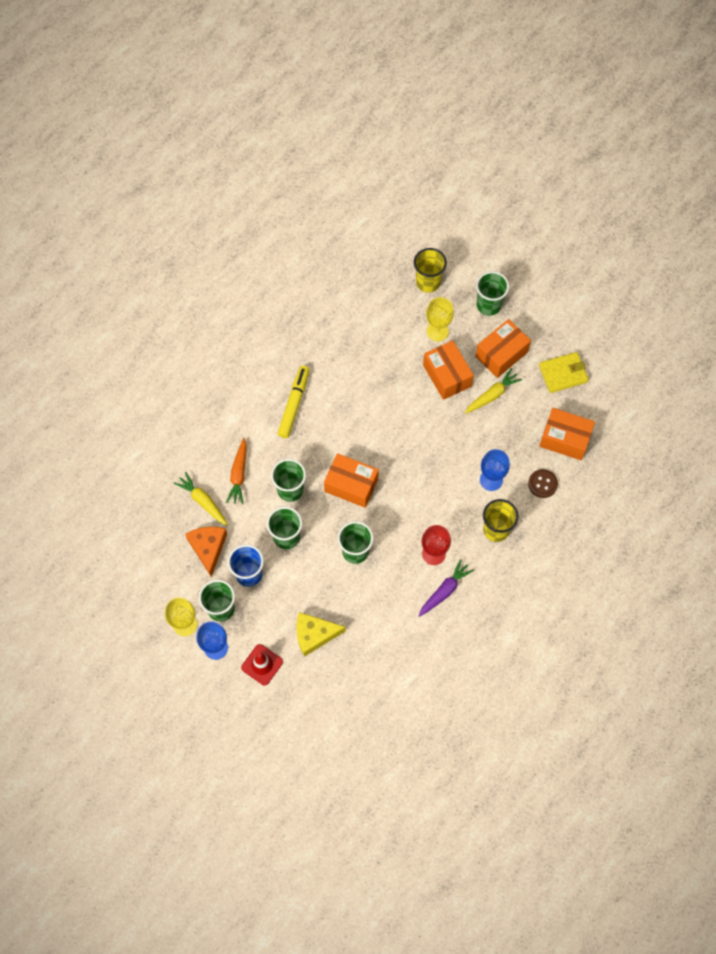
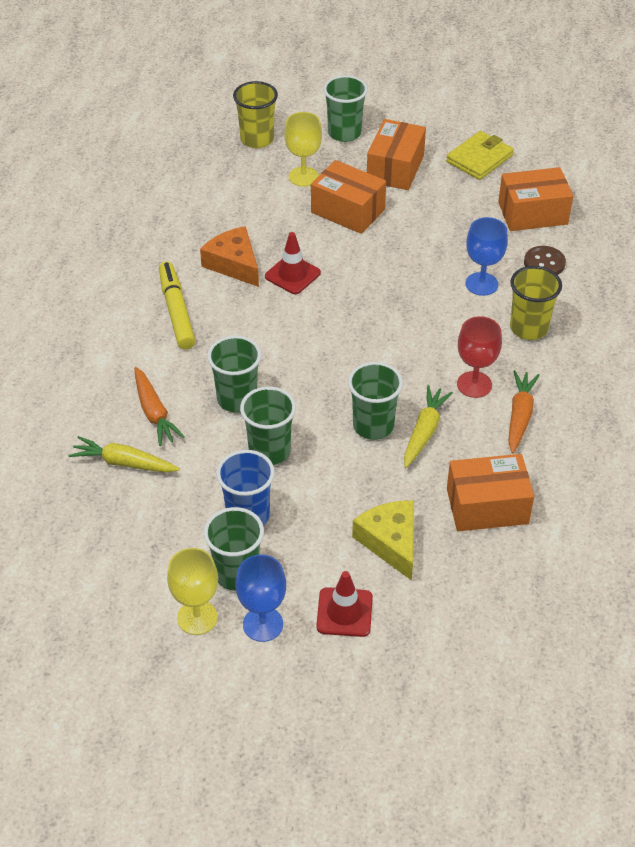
camera: 30 degrees left, 20 degrees down
orange cheese [185,527,227,577] -> orange cheese moved to [200,226,259,287]
yellow cheese [296,612,346,657] -> yellow cheese turned 105 degrees clockwise [352,500,414,581]
orange box [324,453,379,508] -> orange box moved to [447,454,534,531]
purple carrot [419,559,474,617] -> orange carrot [508,370,540,454]
yellow carrot [465,368,522,414] -> yellow carrot moved to [404,385,453,468]
none -> red traffic cone [265,232,321,294]

